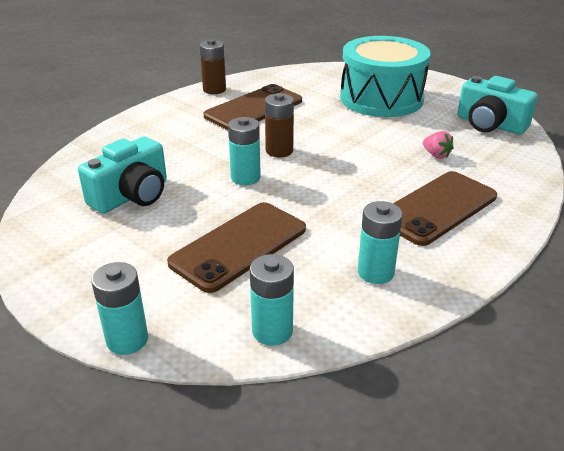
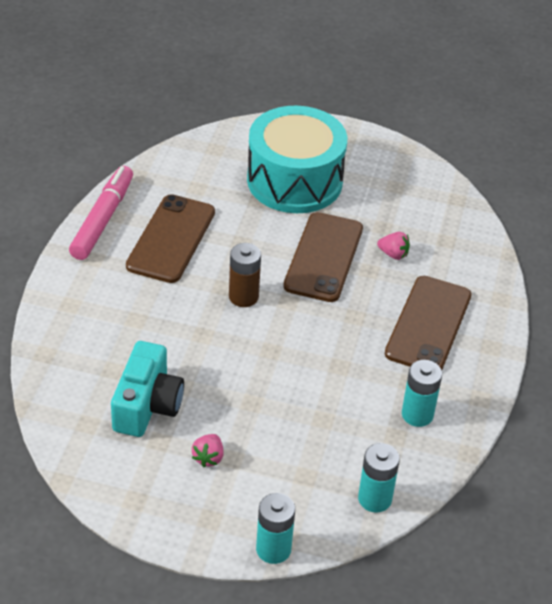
camera: 30 degrees left, 10 degrees up
brown phone [167,202,306,293] -> brown phone moved to [283,212,363,302]
brown battery [200,39,226,94] -> pink marker [69,166,133,260]
turquoise battery [228,117,261,185] -> none
turquoise camera [457,76,538,135] -> none
none -> pink strawberry [192,434,224,467]

